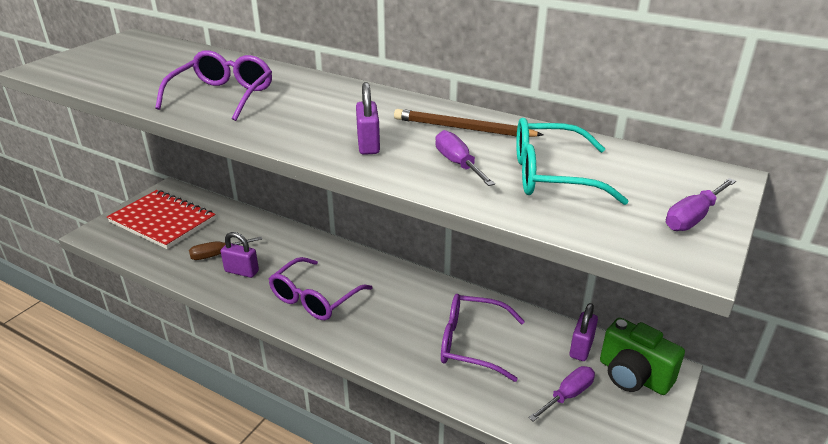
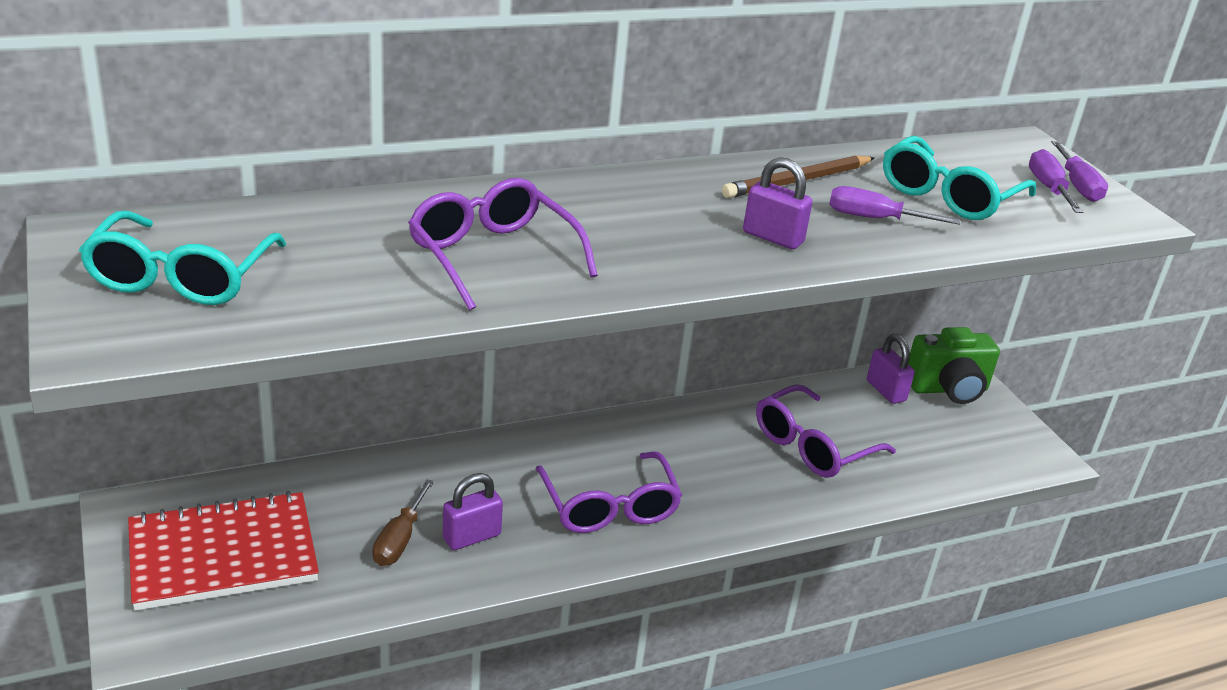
camera: 55 degrees left, 0 degrees up
purple screwdriver [528,366,595,422] -> purple screwdriver moved to [1029,149,1083,213]
none -> turquoise glasses [79,211,286,305]

